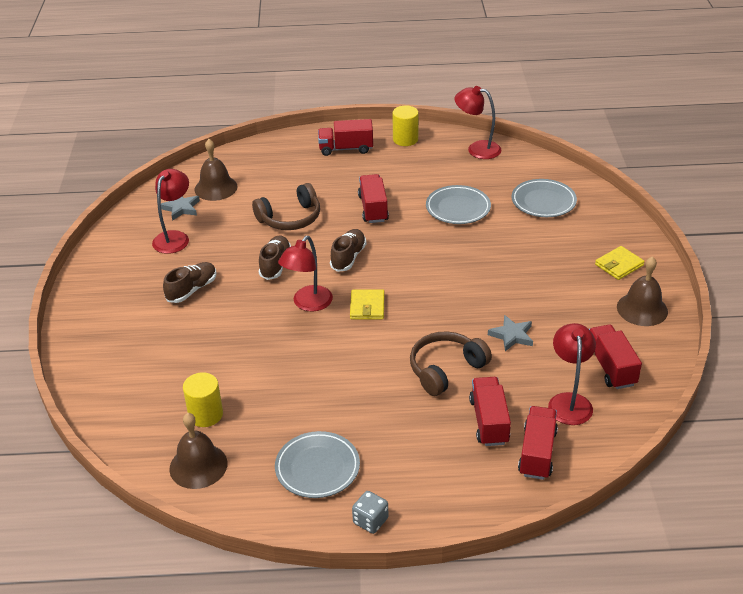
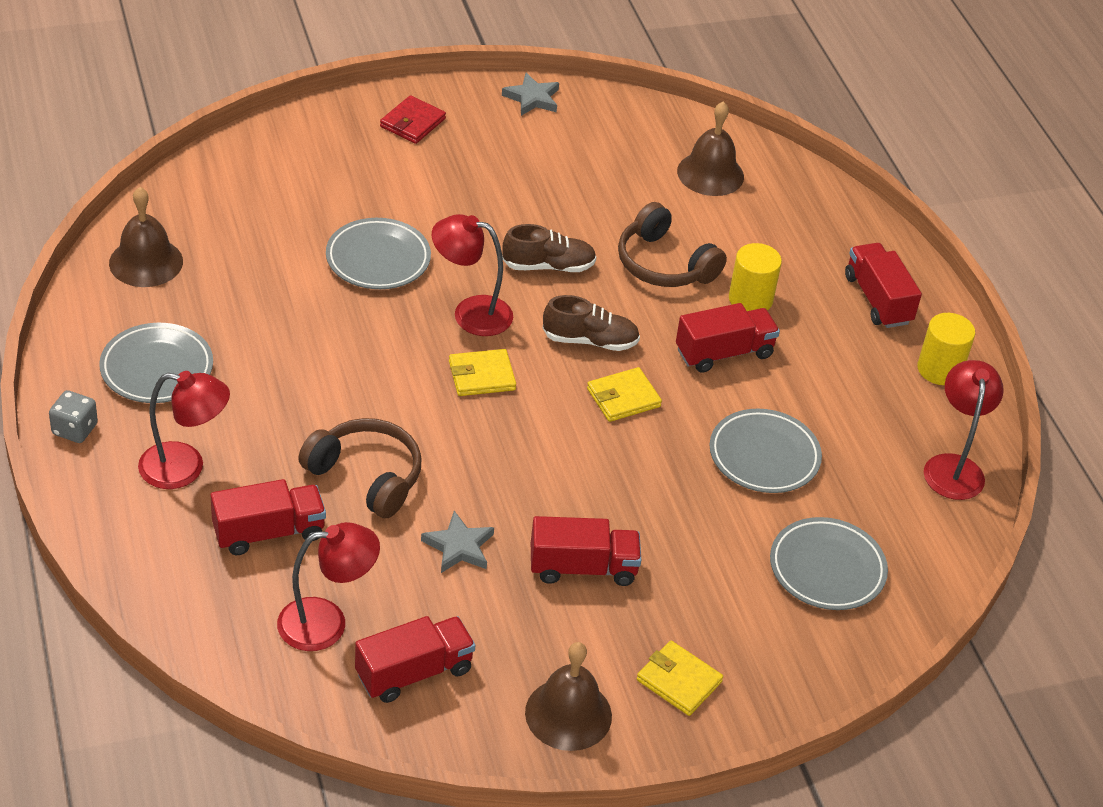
camera: 70 degrees right, 5 degrees up
red lamp [152,169,189,254] -> red lamp moved to [138,371,230,489]
grey star [161,196,200,221] -> grey star moved to [502,73,559,116]
brown shoe [163,262,216,303] -> none
yellow cylinder [183,372,223,427] -> yellow cylinder moved to [729,243,782,311]
red truck [518,406,558,480] -> red truck moved to [531,516,641,586]
none -> grey plate [326,218,431,289]
none -> red wallet [380,95,446,144]
none -> yellow wallet [587,367,662,422]

